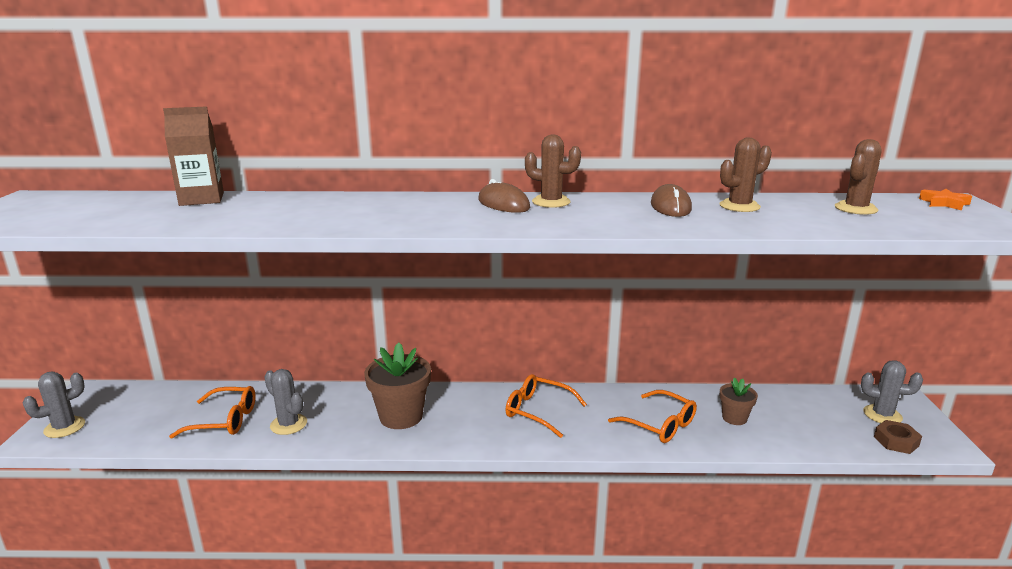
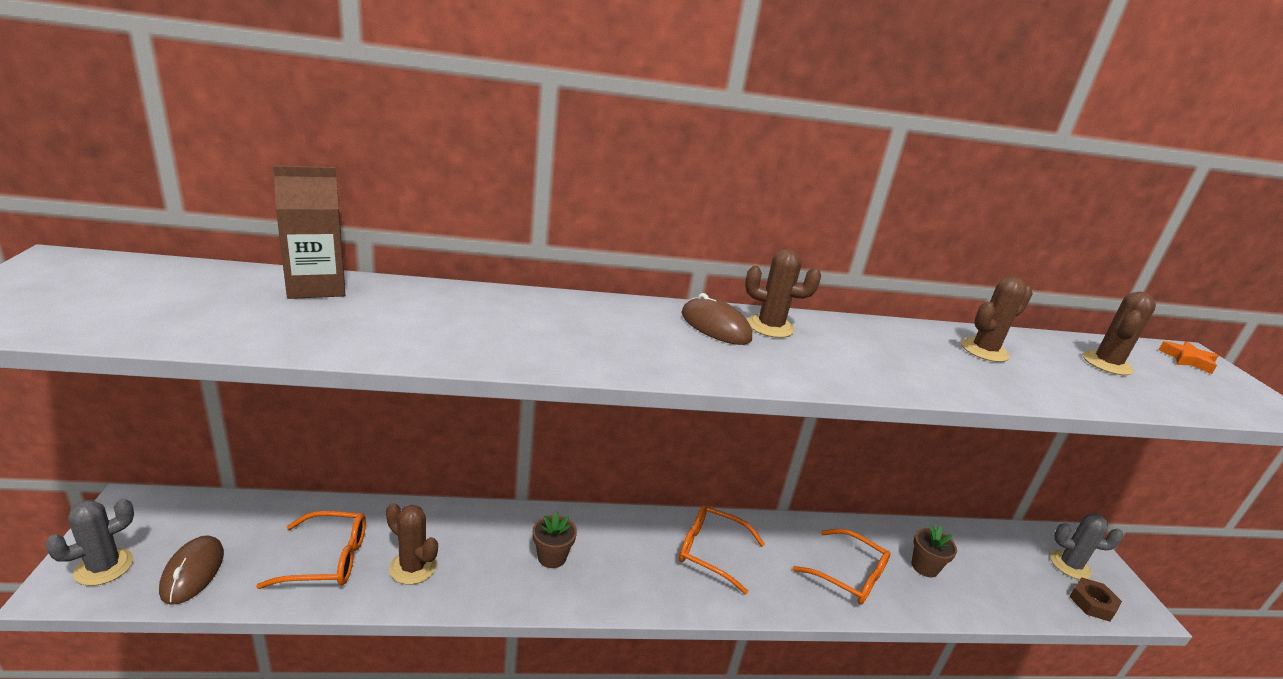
camera: 10 degrees left, 5 degrees up
grey cactus [264,369,307,435] -> brown cactus [386,503,438,585]
brown flower pot [364,342,431,429] -> brown flower pot [533,512,577,568], size x0.56
brown mouse [651,184,692,217] -> brown mouse moved to [159,535,224,605]

